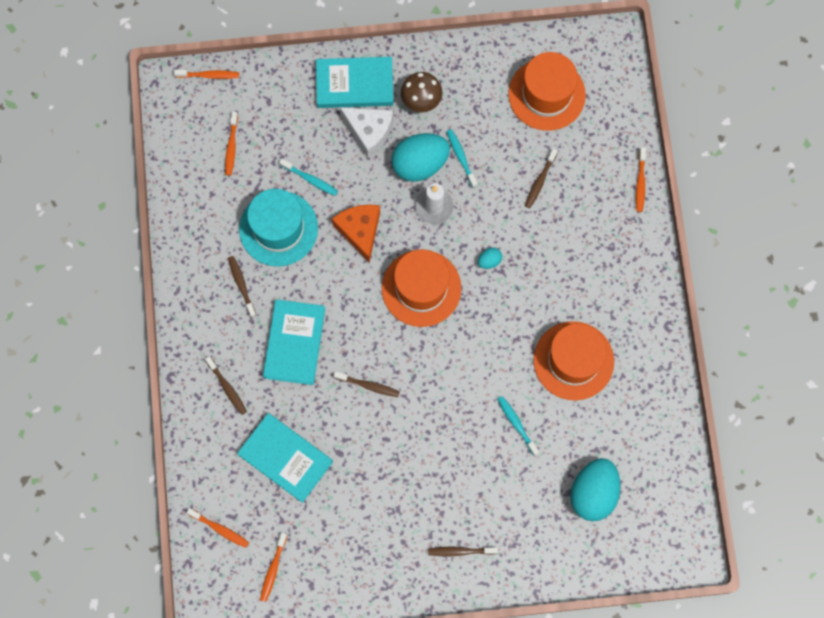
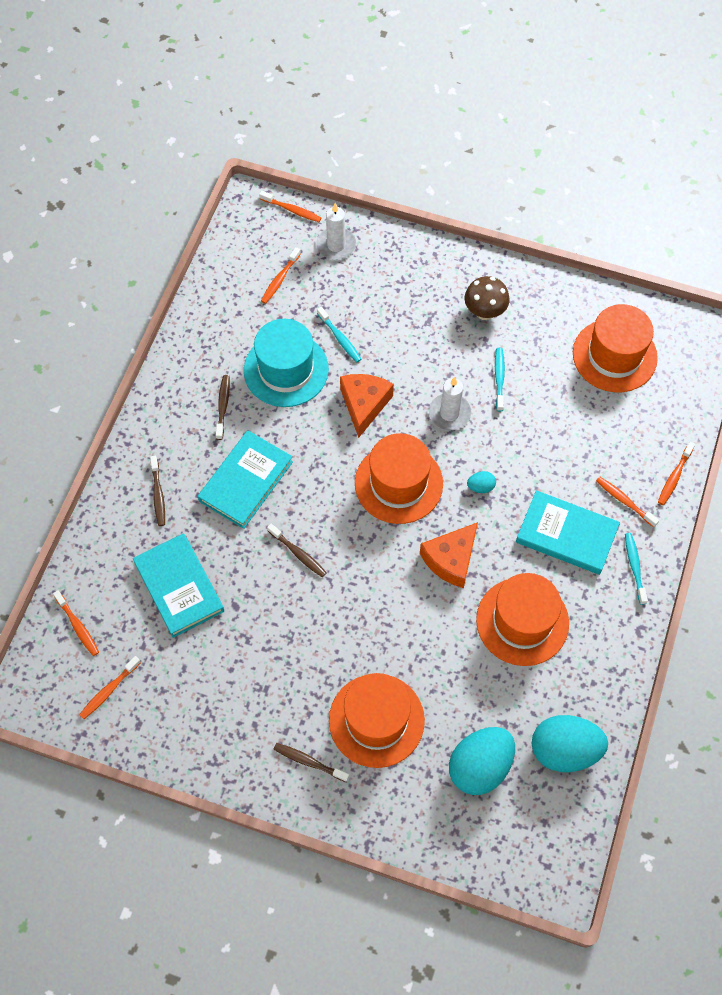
camera: 25 degrees right, 10 degrees down
turquoise book [316,57,394,108] -> turquoise book moved to [516,490,620,575]
white cheese [340,107,393,158] -> none
turquoise egg [392,133,450,182] -> turquoise egg moved to [532,715,608,772]
turquoise toothbrush [497,396,539,456] -> turquoise toothbrush moved to [625,533,648,605]
brown toothbrush [525,148,558,208] -> none
none -> white candle [316,203,356,260]
none -> orange hat [329,673,425,768]
none -> orange cheese [420,522,478,588]
none -> orange toothbrush [596,477,659,527]

